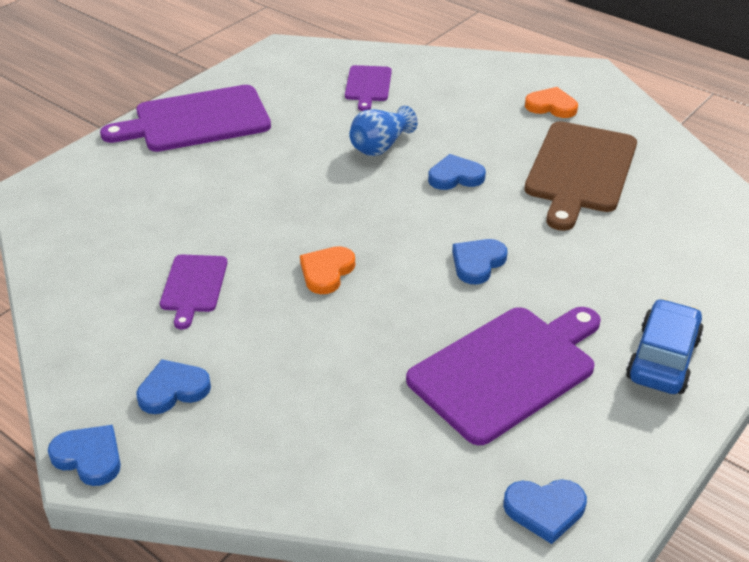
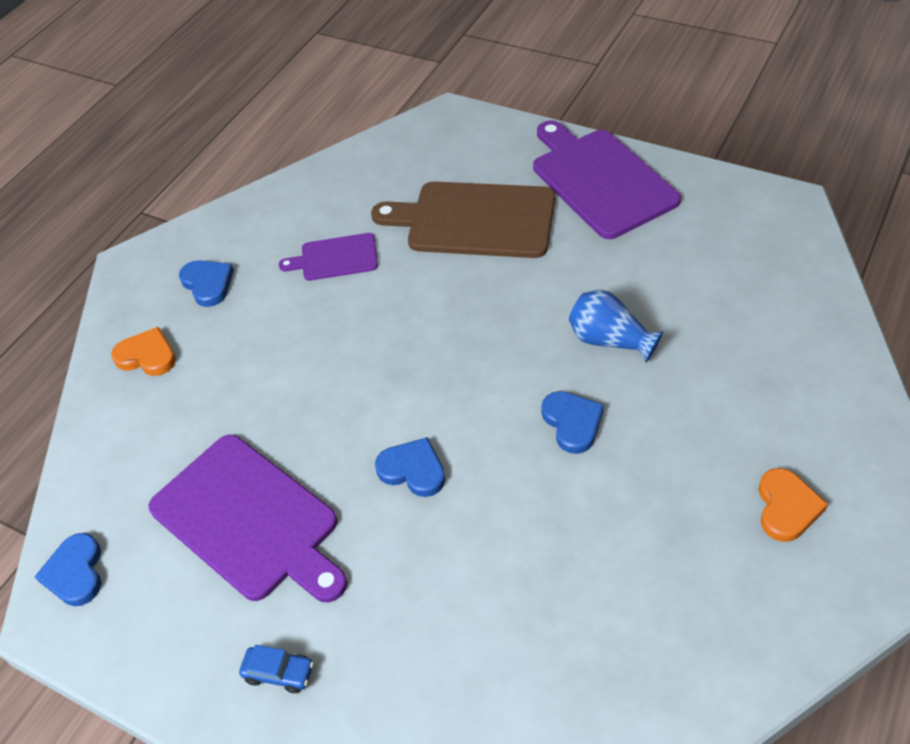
camera: 85 degrees right, 10 degrees up
blue heart [48,425,121,486] -> none
orange heart [300,246,355,294] -> orange heart moved to [111,327,176,376]
purple cutting board [345,65,392,111] -> none
brown cutting board [524,121,637,231] -> brown cutting board moved to [371,181,555,258]
blue car [626,298,704,394] -> blue car [239,645,314,693], size x0.53

